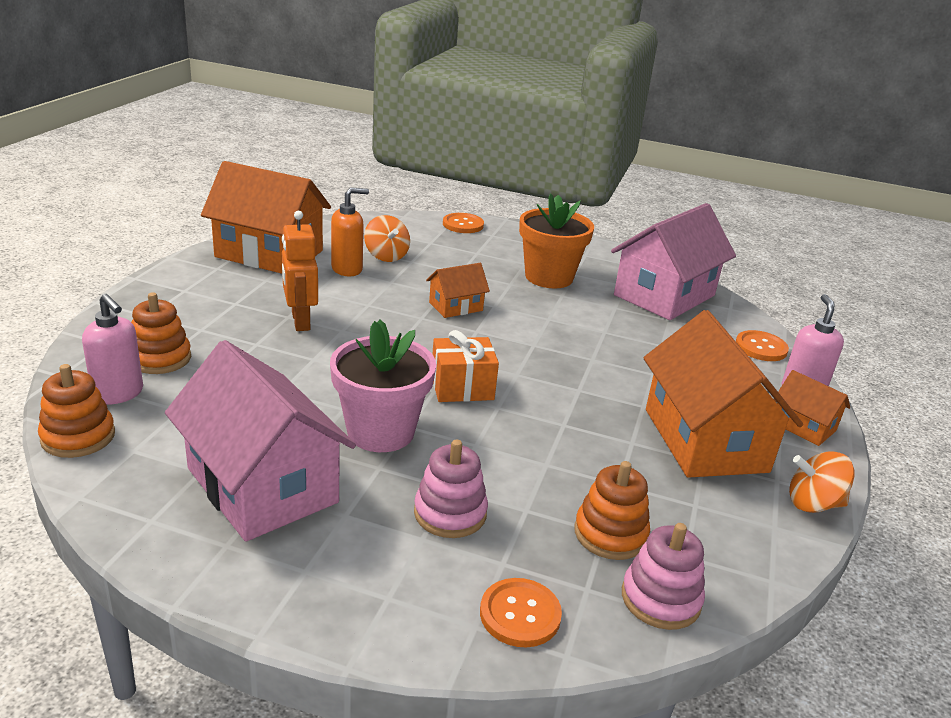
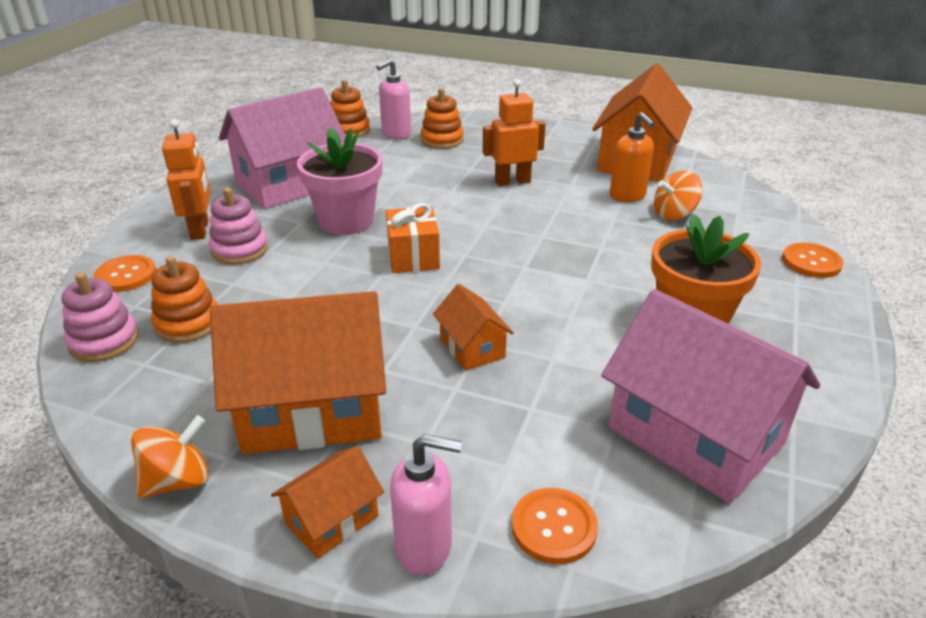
camera: 95 degrees right, 5 degrees up
orange house [426,263,490,318] -> orange house moved to [433,284,514,371]
orange spinning top [789,451,855,513] -> orange spinning top turned 45 degrees clockwise [131,415,209,498]
none -> orange robot [162,119,210,240]

